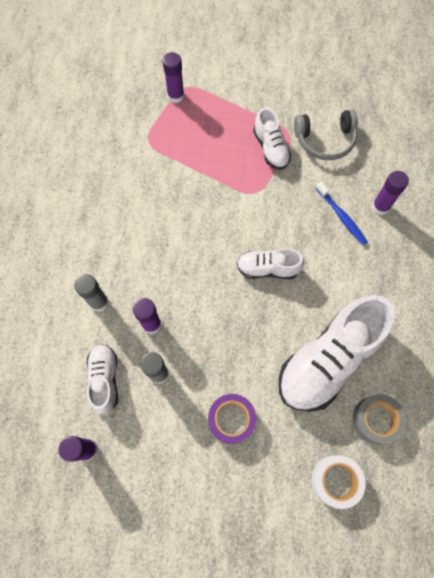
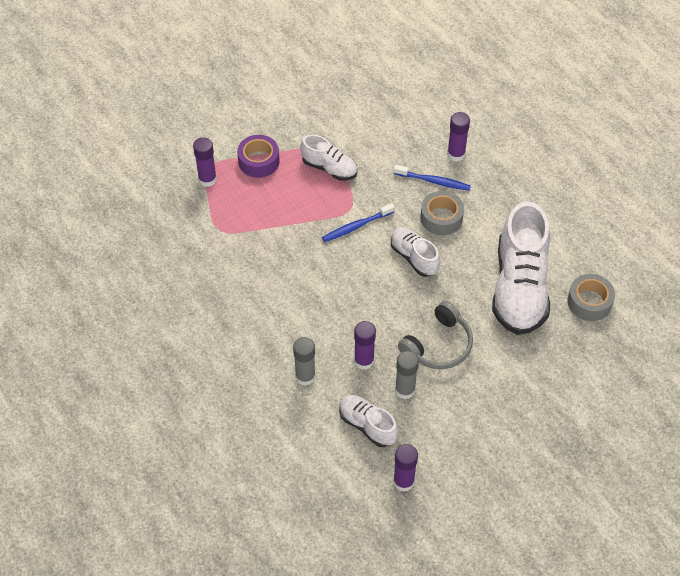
camera: 40 degrees left, 15 degrees down
purple tape [208,394,256,444] -> purple tape moved to [237,135,279,178]
white shoe [236,249,304,279] -> white shoe turned 90 degrees clockwise [391,227,440,277]
grey headphones [294,110,358,160] -> grey headphones moved to [398,301,473,369]
white tape [312,455,366,509] -> none
none -> blue toothbrush [322,203,395,242]
none -> grey tape [420,191,464,236]

